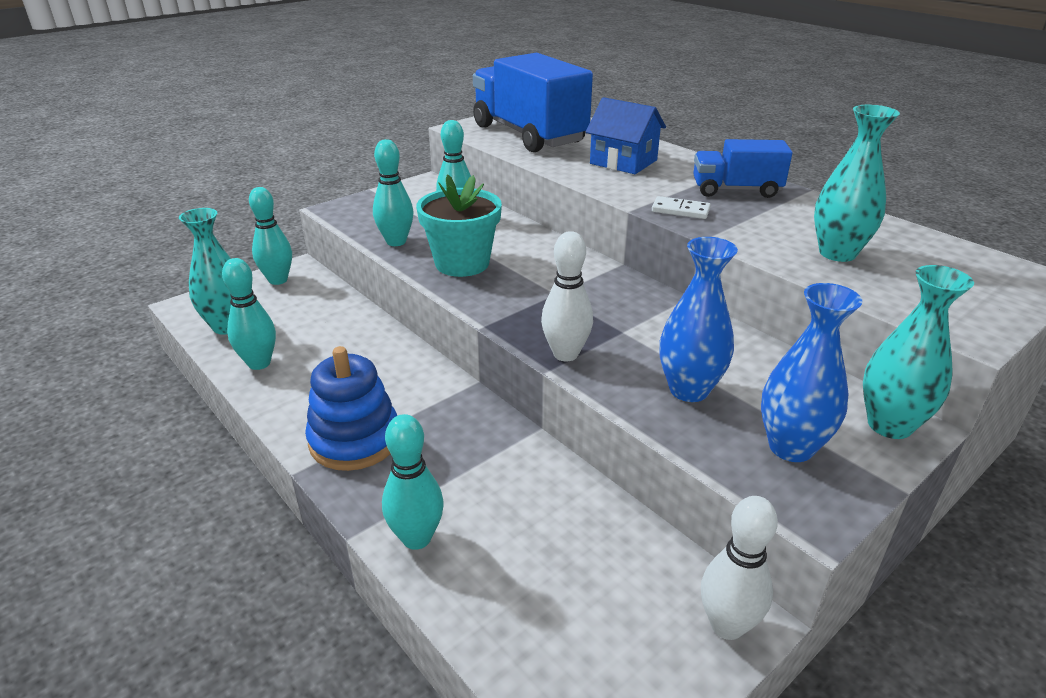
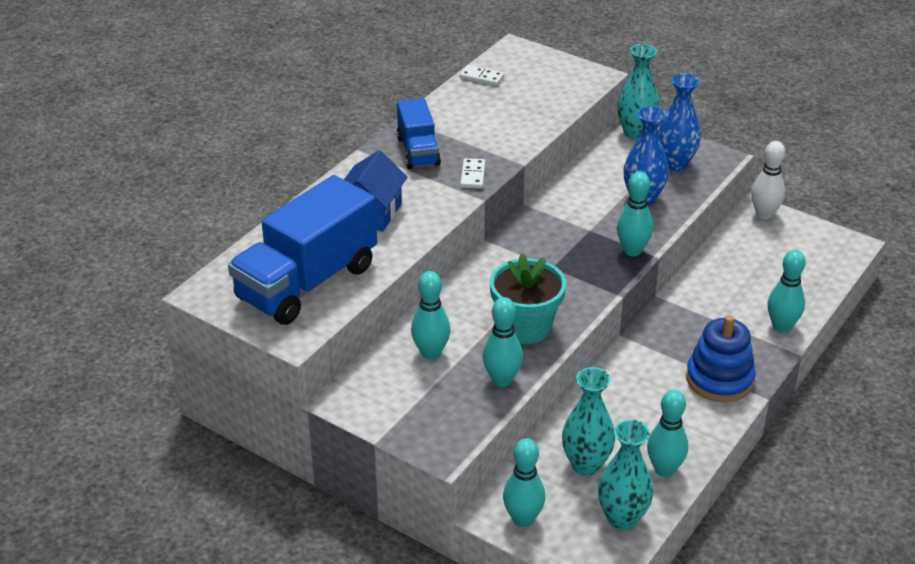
camera: 105 degrees left, 5 degrees up
white bowling pin [541,231,593,361] -> turquoise bowling pin [617,172,653,256]
turquoise vase [814,105,900,262] -> turquoise vase moved to [562,367,615,476]
none -> white domino [460,65,504,86]

